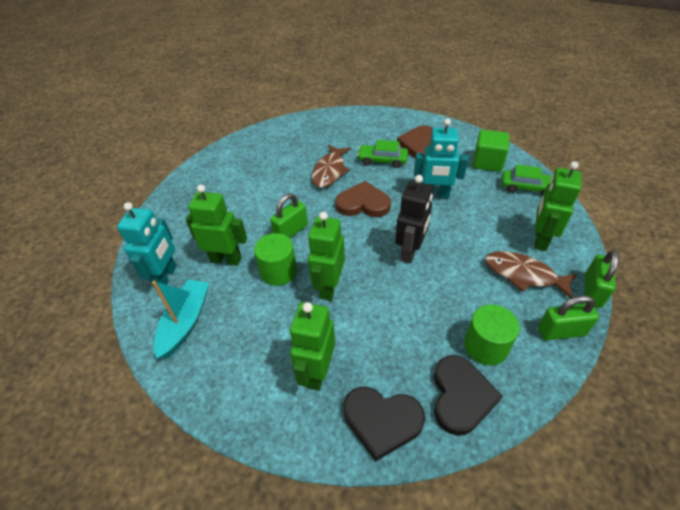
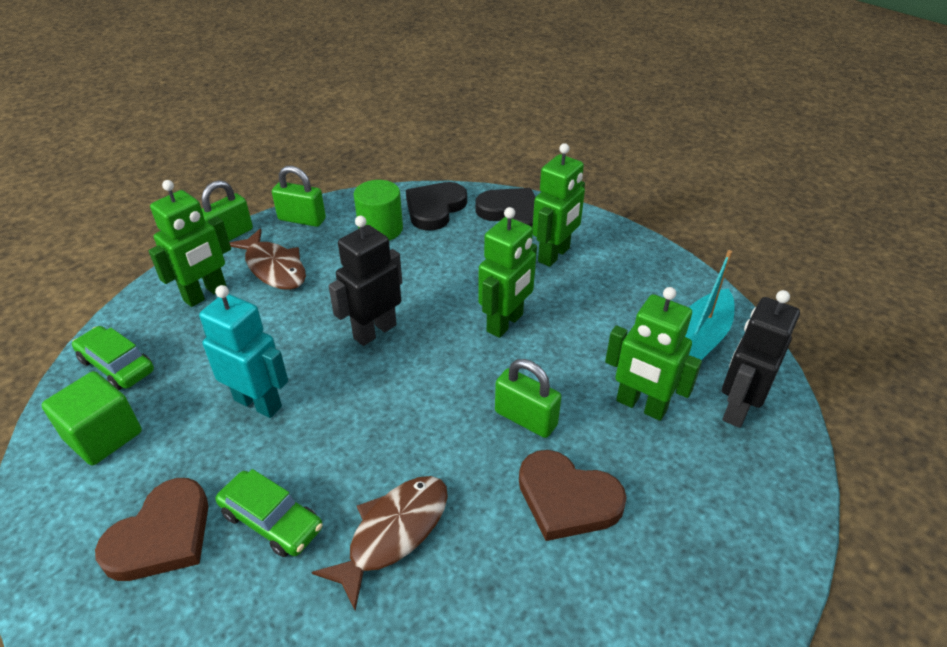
camera: 160 degrees left, 5 degrees down
turquoise robot [117,202,177,288] -> black robot [722,290,800,428]
green cylinder [254,233,297,286] -> none
green padlock [270,193,308,238] -> green padlock turned 60 degrees clockwise [495,359,561,438]
brown heart [335,181,391,217] -> brown heart moved to [519,450,627,541]

